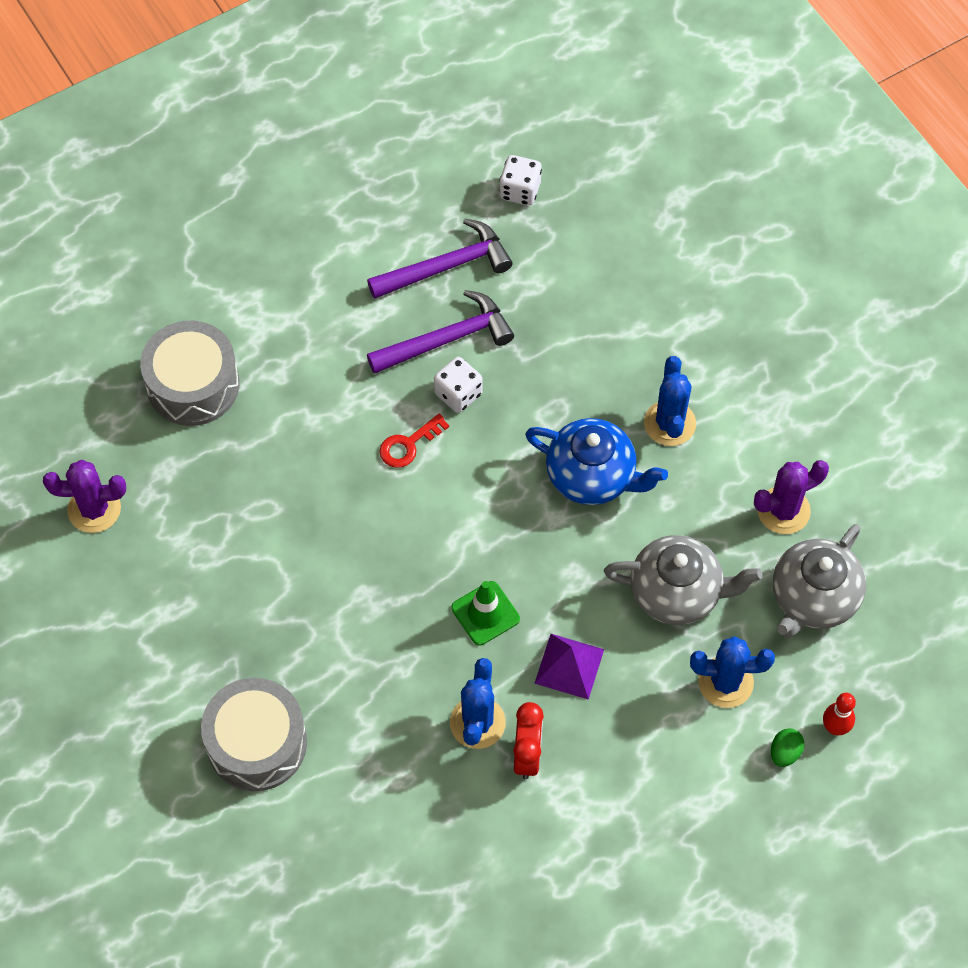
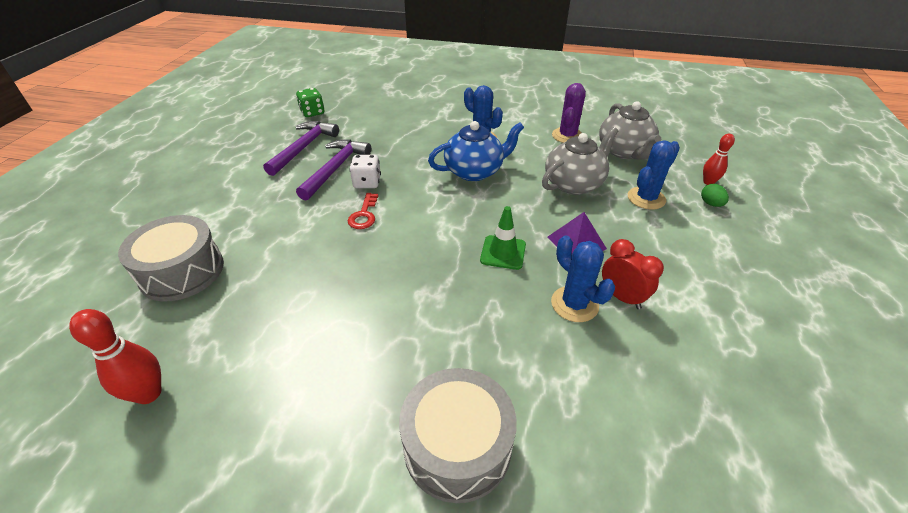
camera: 45 degrees left, 20 degrees down
purple cactus [43,460,126,533] -> red bowling pin [69,309,162,404]
white dice [499,155,542,206] -> green dice [296,88,324,117]

